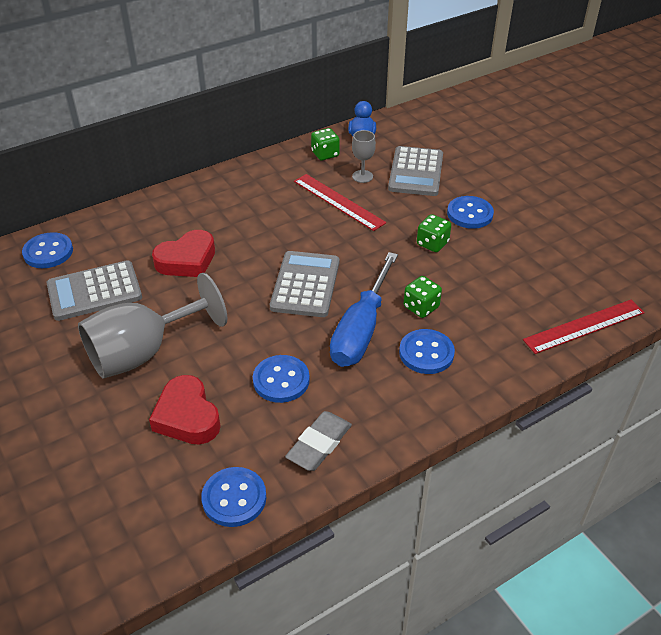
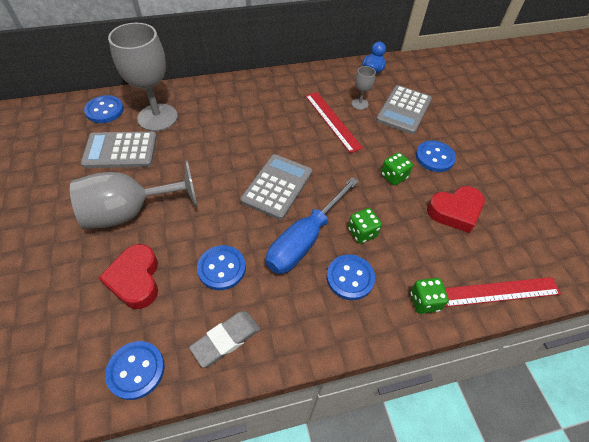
camera: 15 degrees right, 10 degrees up
red heart [152,230,215,277] -> red heart moved to [427,186,485,233]
green dice [311,128,340,160] -> green dice moved to [410,278,449,314]
none -> grey goblet [108,23,178,131]

